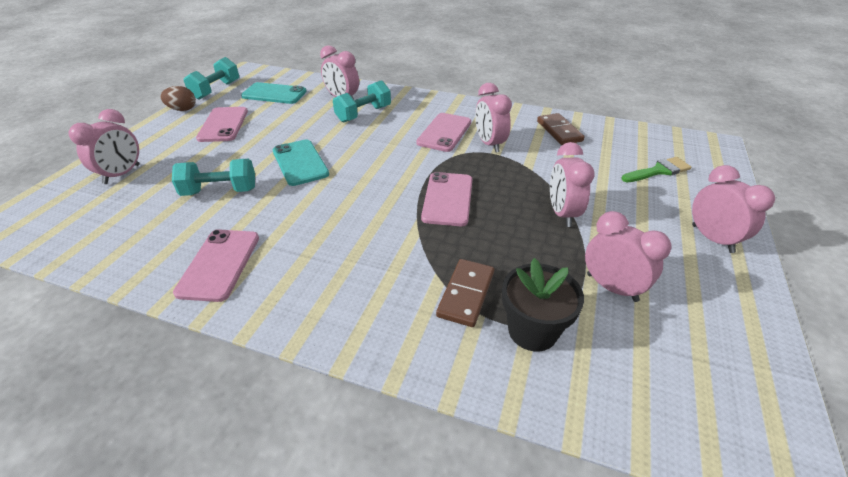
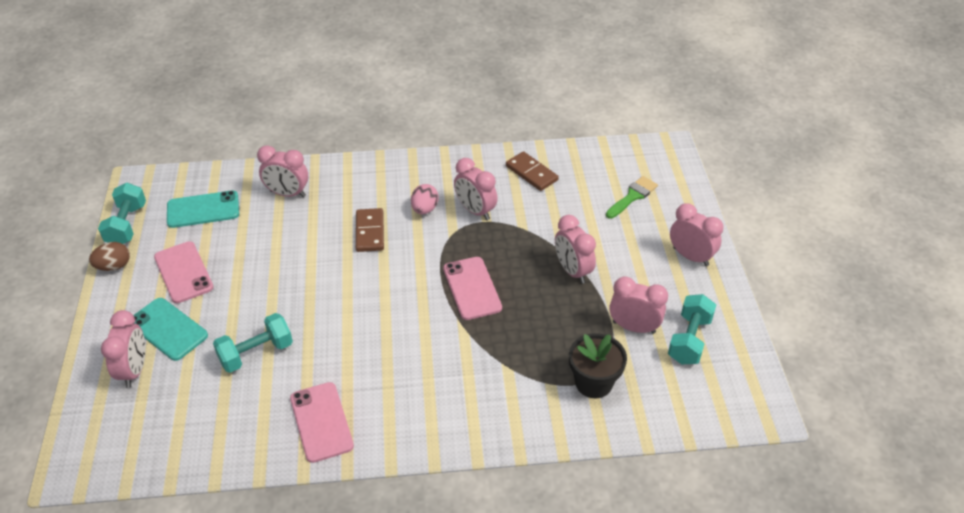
camera: 25 degrees left, 5 degrees up
turquoise phone [273,140,329,186] -> turquoise phone moved to [133,298,208,361]
turquoise dumbbell [333,80,391,123] -> turquoise dumbbell moved to [668,294,716,364]
pink phone [416,113,471,152] -> pink egg [411,184,439,214]
brown domino [436,259,494,327] -> brown domino moved to [356,208,384,252]

